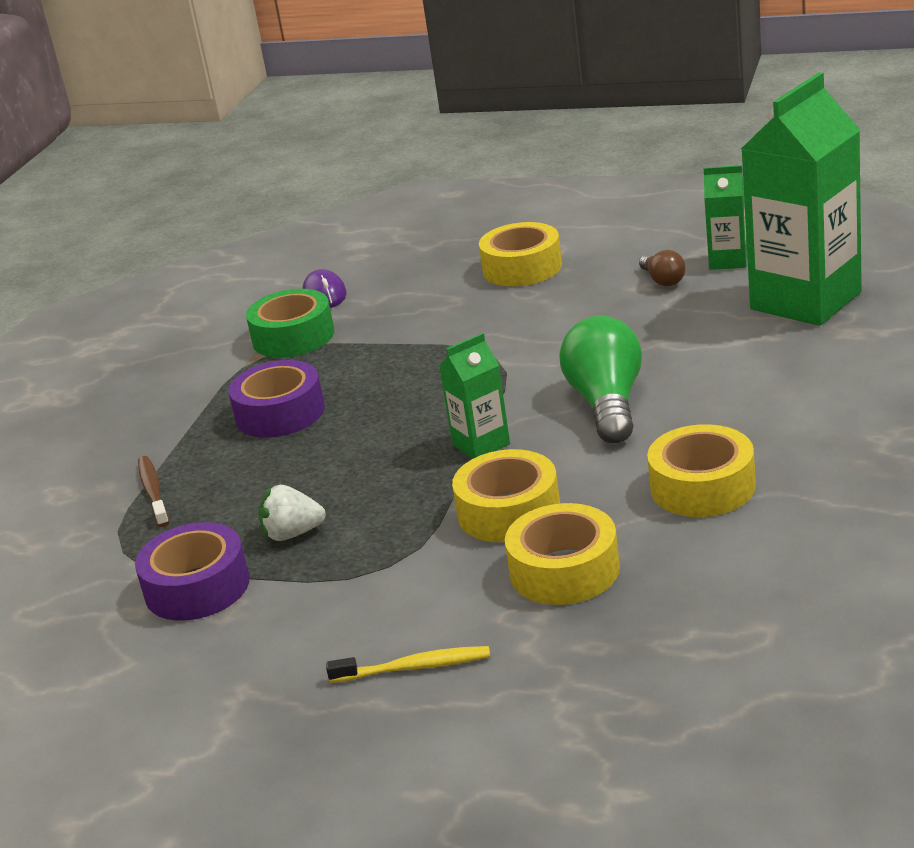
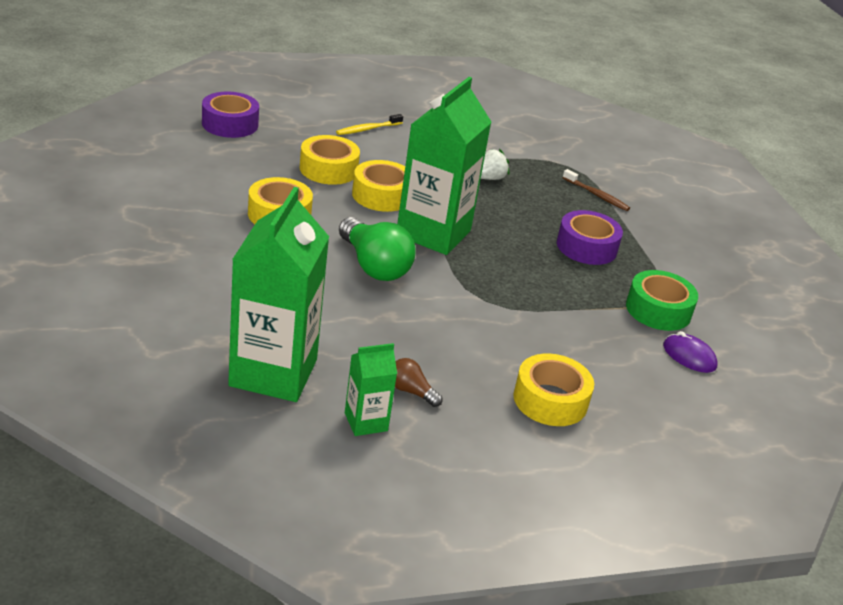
camera: 140 degrees right, 5 degrees up
purple tape [135,522,250,621] -> purple tape moved to [202,91,259,138]
green carton [439,333,510,459] -> green carton [397,77,491,255], size x2.08

